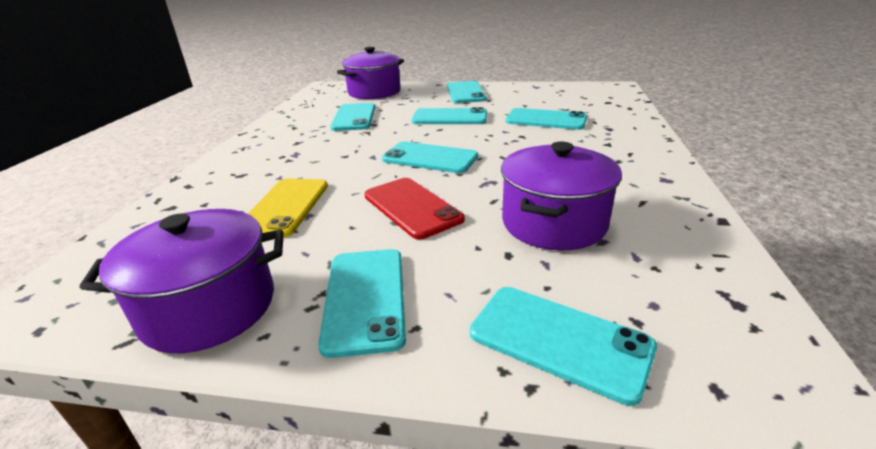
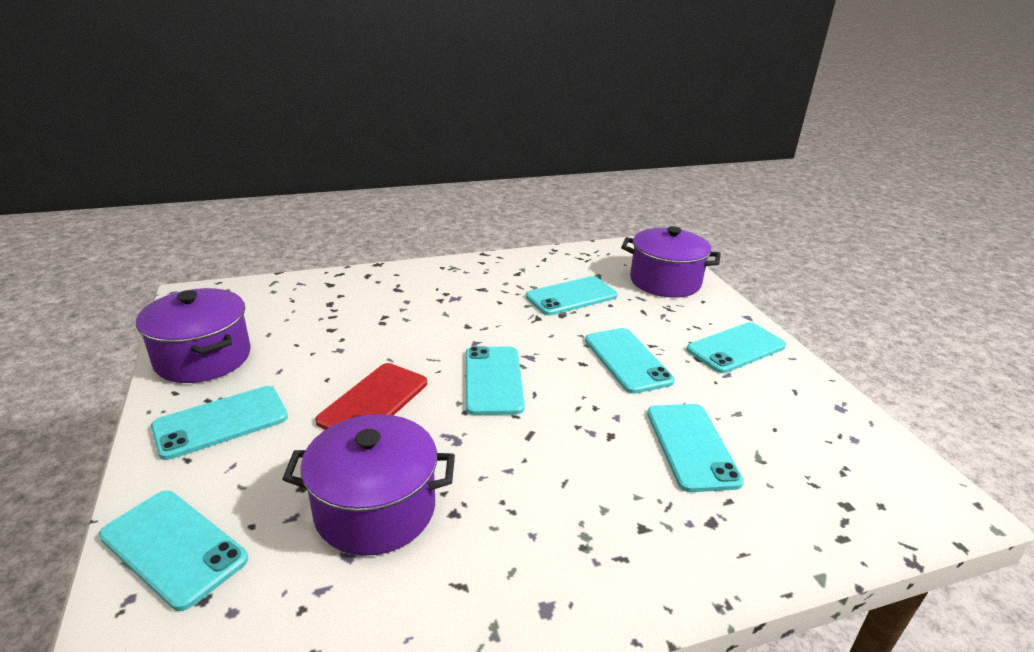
camera: 60 degrees right, 0 degrees up
yellow phone [248,179,328,238] -> none
turquoise phone [470,287,657,406] -> turquoise phone turned 60 degrees counterclockwise [99,491,248,611]

